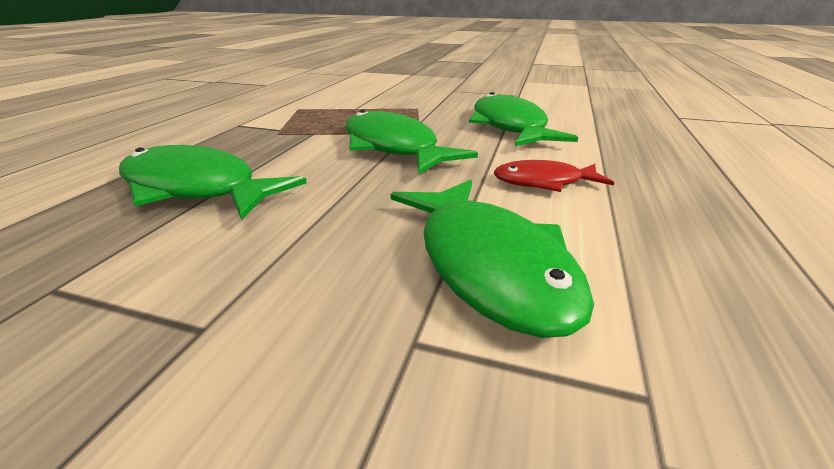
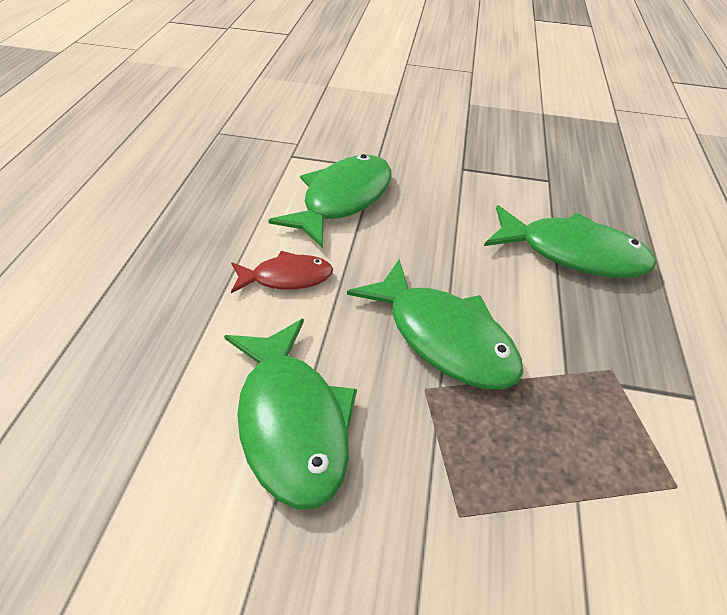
camera: 170 degrees right, 15 degrees up
green fish [391,180,594,338] -> green fish turned 60 degrees clockwise [268,154,391,249]

